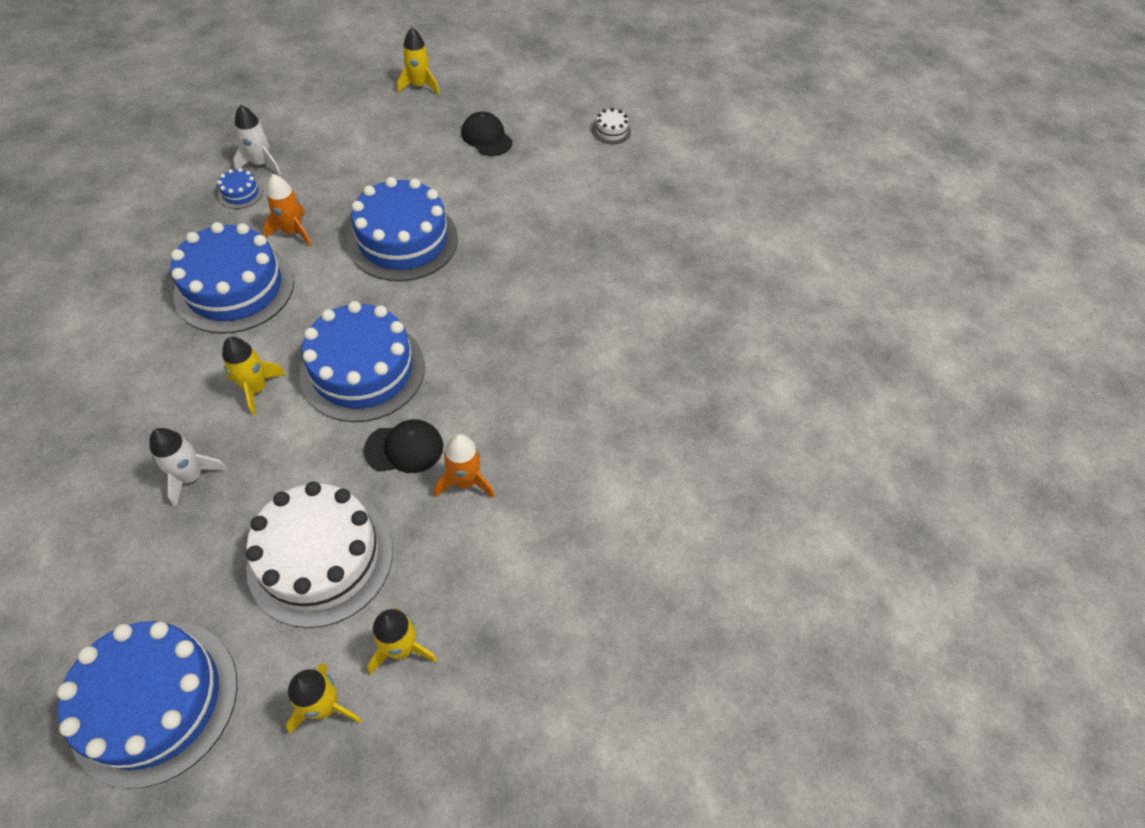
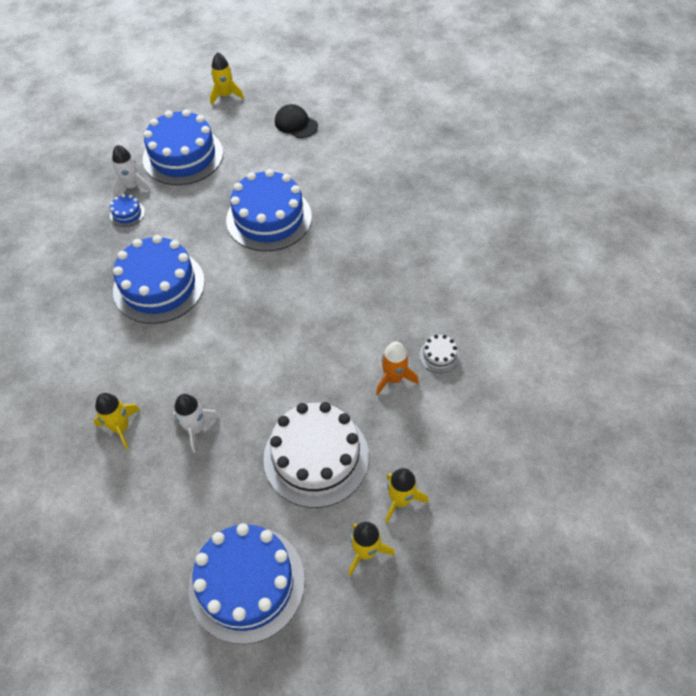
camera: 10 degrees left, 0 degrees up
yellow rocket [222,337,286,416] -> yellow rocket moved to [94,393,140,450]
orange rocket [263,174,312,246] -> none
blue cake [299,301,425,422] -> blue cake moved to [143,109,223,185]
black cap [364,419,443,473] -> none
white cake [592,108,631,144] -> white cake moved to [419,335,460,373]

